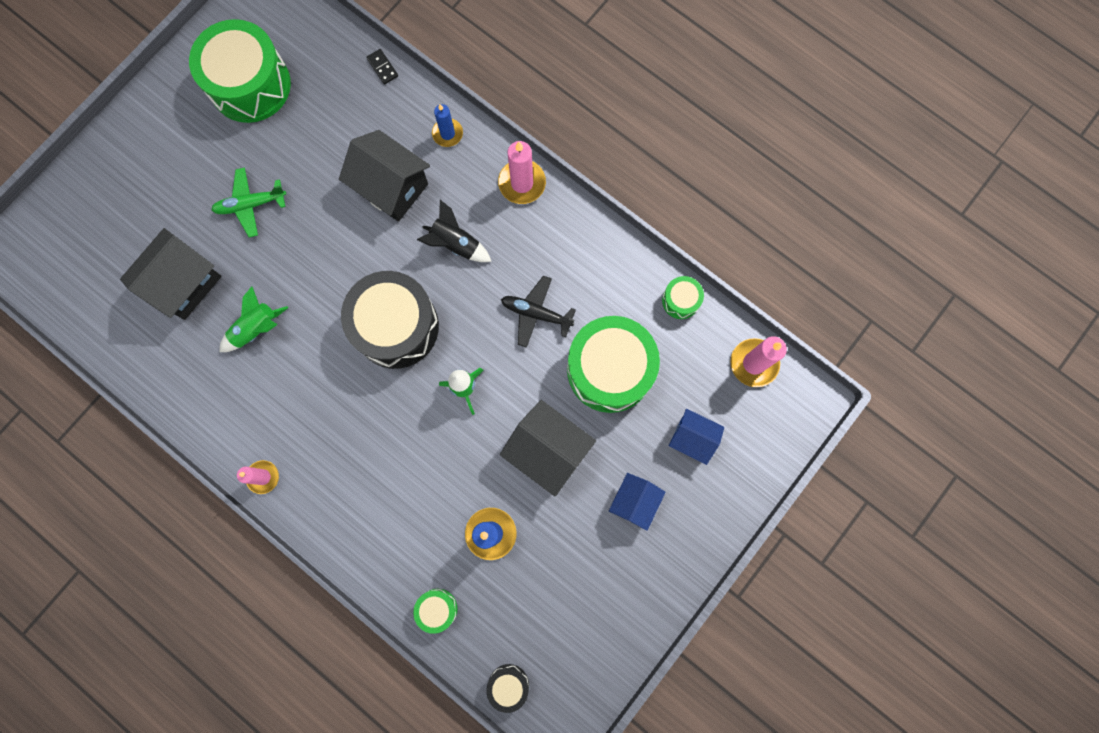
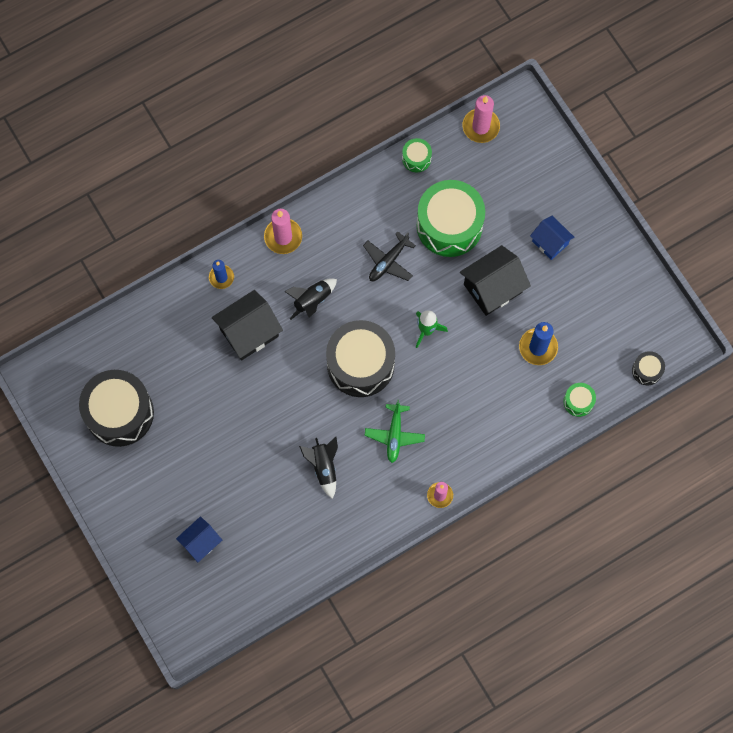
camera: 70 degrees left, 5 degrees down
black house [120,228,222,320] -> none
green drum [189,19,291,123] -> black drum [79,370,154,447]
green plane [211,168,286,237] -> green plane moved to [364,400,425,463]
green rocket [219,286,288,352] -> black rocket [299,437,338,499]
black domino [366,49,398,85] -> none
blue house [668,409,724,465] -> blue house moved to [176,516,222,562]

